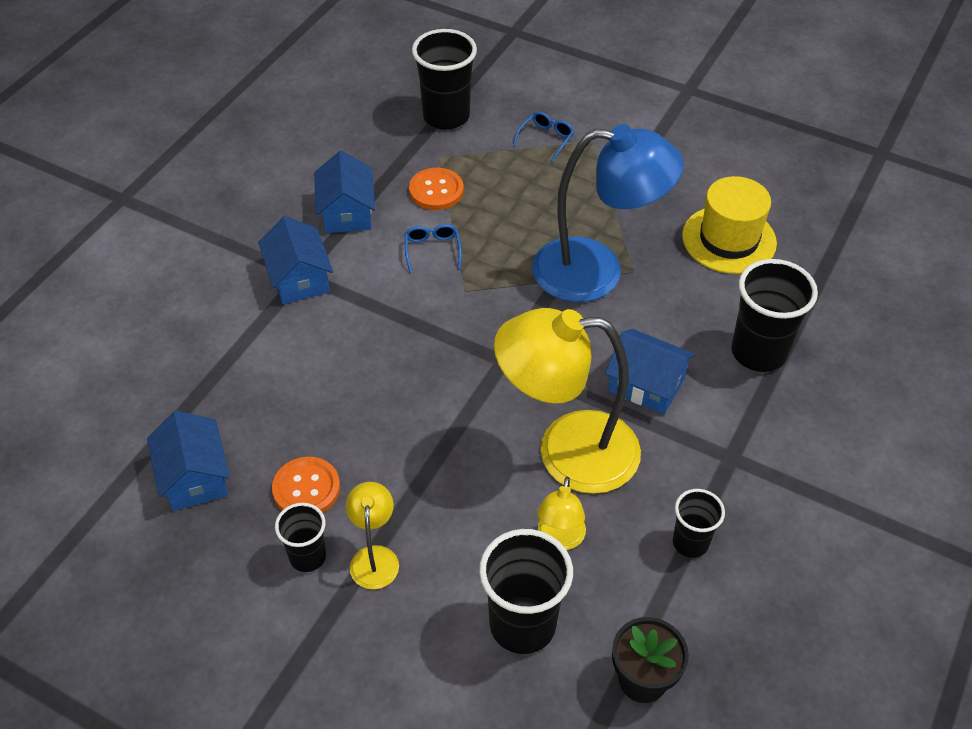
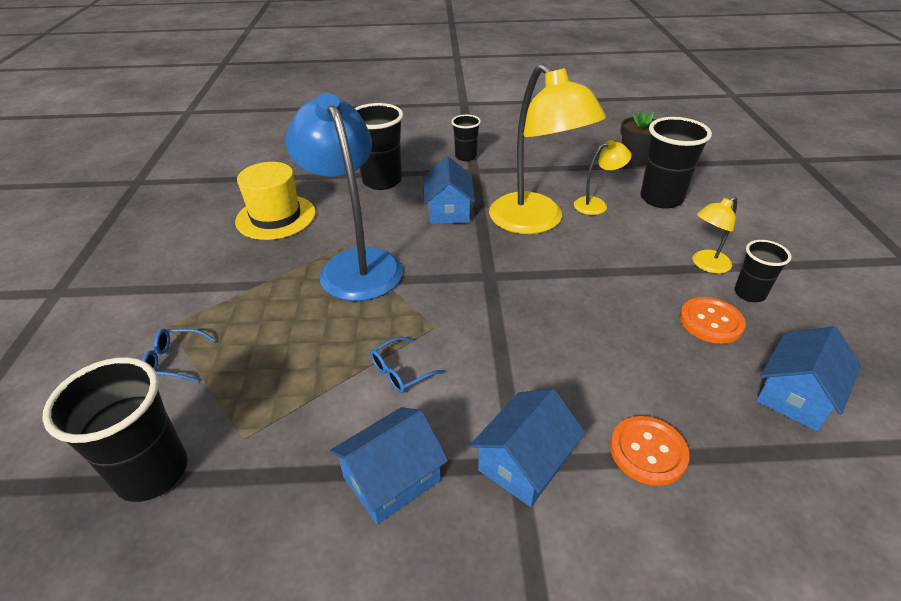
camera: 120 degrees left, 10 degrees down
orange button [409,168,464,210] -> orange button moved to [610,416,690,486]
black cup [673,489,725,558] -> black cup moved to [451,115,481,161]

